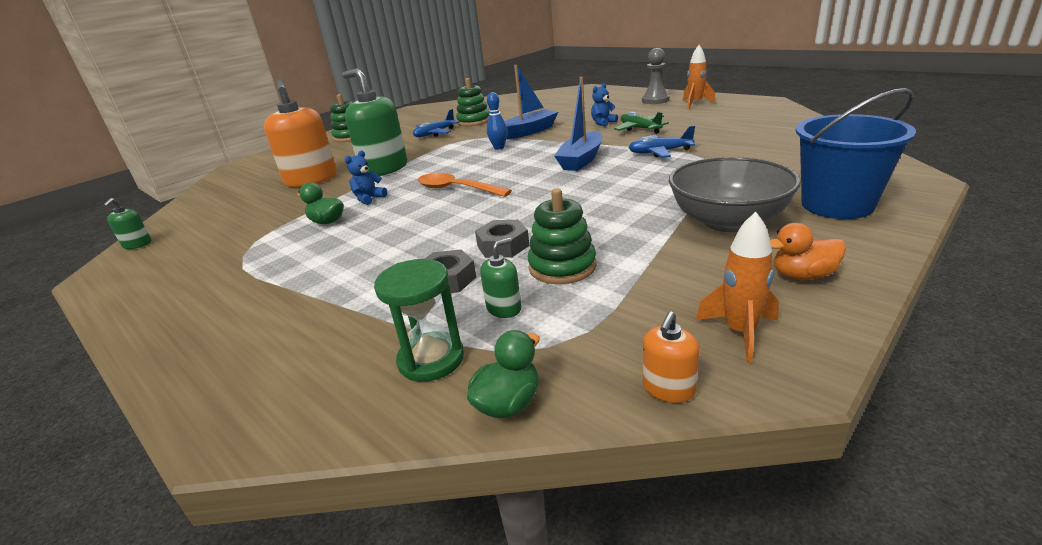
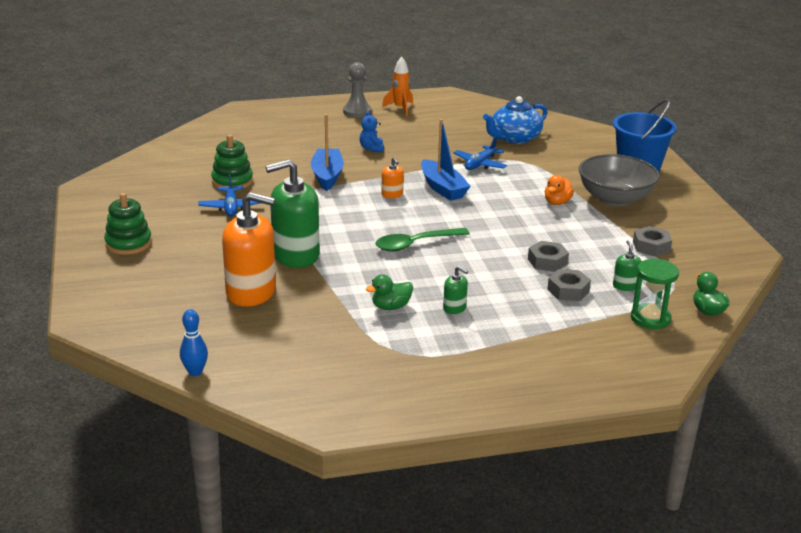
camera: 60 degrees left, 0 degrees up
green soap dispenser [103,198,151,249] -> green soap dispenser moved to [443,266,468,314]
blue teddy bear [344,151,387,205] -> none
orange spoon [418,173,512,197] -> green spoon [375,228,470,252]
blue bowling pin [487,92,507,150] -> blue bowling pin moved to [180,309,208,376]
green stacking toy [528,188,596,284] -> none
green plane [614,112,669,134] -> none
orange soap dispenser [643,312,700,403] -> orange soap dispenser moved to [381,157,404,198]
orange rocket [696,212,779,363] -> none
orange duck [770,223,846,280] -> orange duck moved to [544,175,574,205]
none -> blue teapot [483,96,547,144]
none -> grey nut [633,226,672,257]

